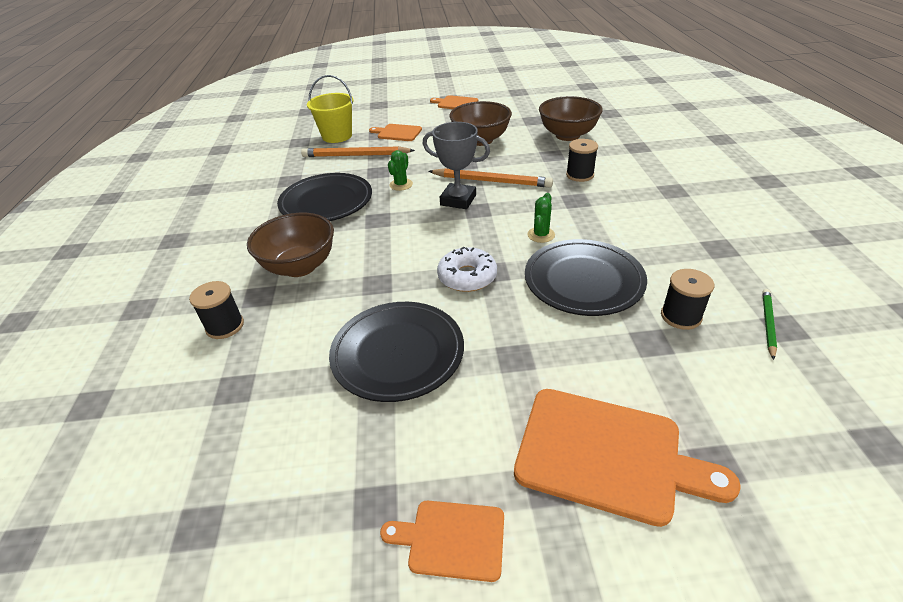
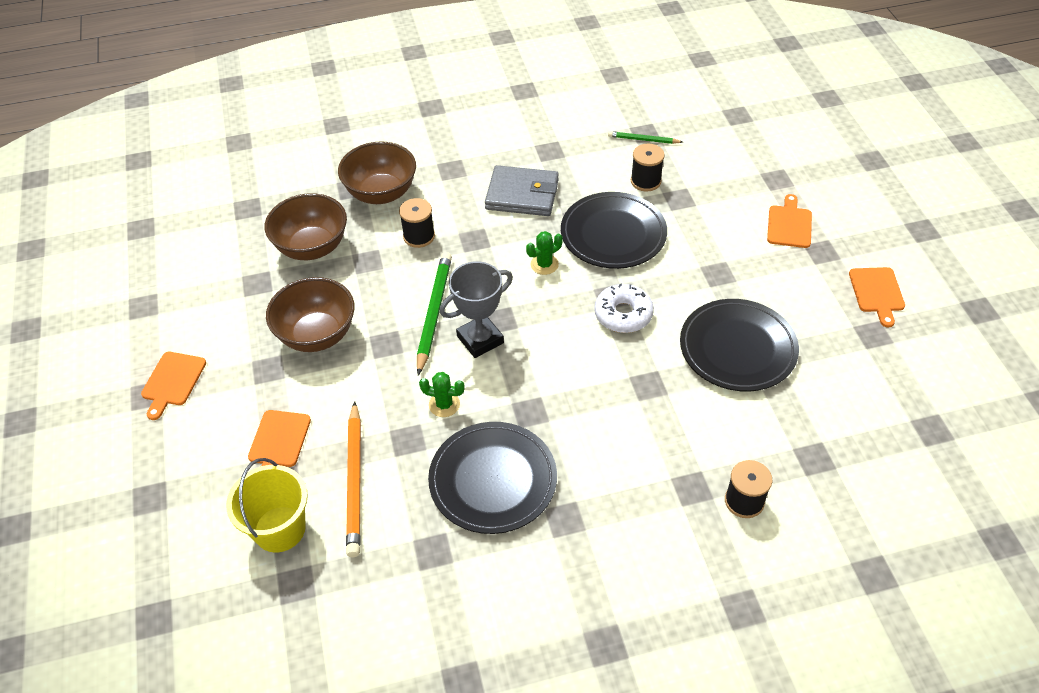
camera: 100 degrees left, 10 degrees up
brown bowl [247,213,334,277] -> brown bowl moved to [338,141,416,204]
grey trophy [423,122,490,209] -> grey trophy turned 45 degrees clockwise [440,261,513,358]
orange pencil [428,168,553,188] -> green pencil [417,252,452,376]
orange cutting board [514,389,741,527] -> orange cutting board [767,194,812,248], size x0.54
green cactus [527,193,555,243] -> green cactus turned 45 degrees counterclockwise [526,231,563,275]
none -> grey wallet [485,165,559,216]

